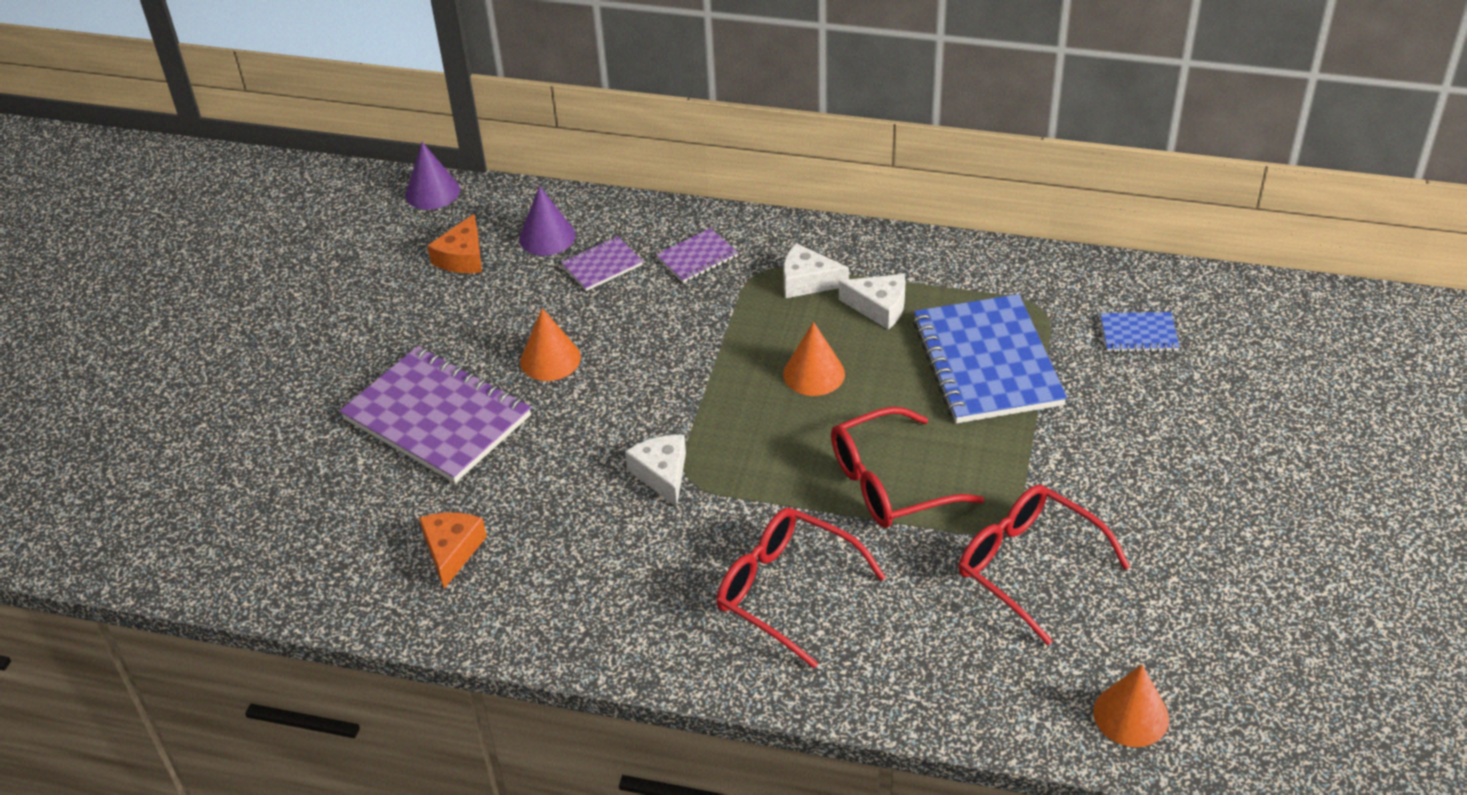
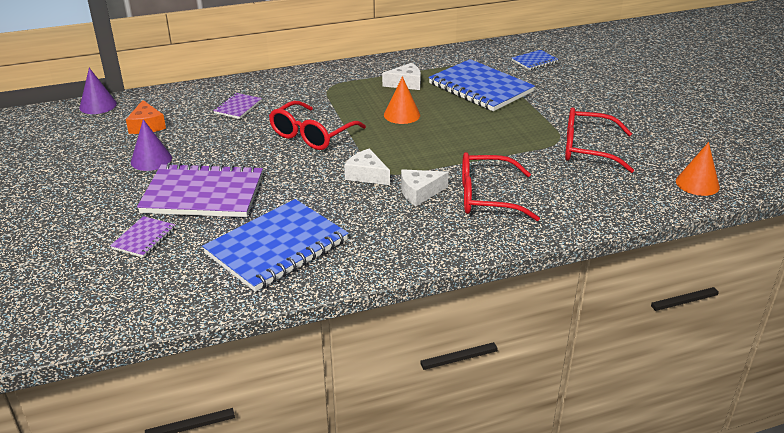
camera: 35 degrees left, 10 degrees down
orange cheese [419,512,487,589] -> blue notebook [202,199,348,292]
purple cone [519,186,575,256] -> purple cone moved to [131,119,172,171]
orange cone [520,308,581,381] -> none
purple notebook [656,228,738,283] -> purple notebook moved to [110,216,175,258]
white cheese [783,243,849,298] -> white cheese moved to [401,169,449,206]
red glasses [831,407,984,528] -> red glasses moved to [269,101,366,150]

